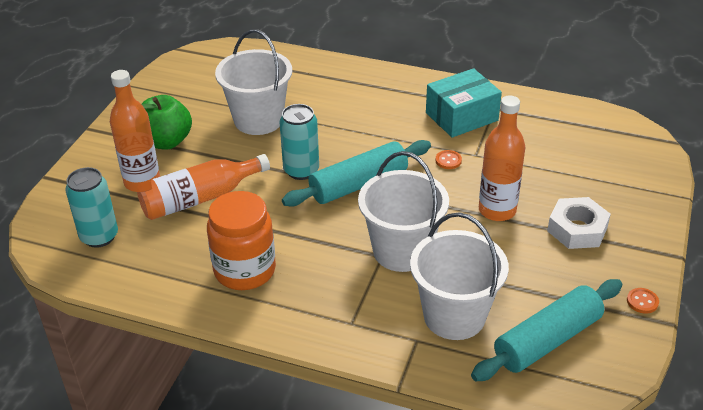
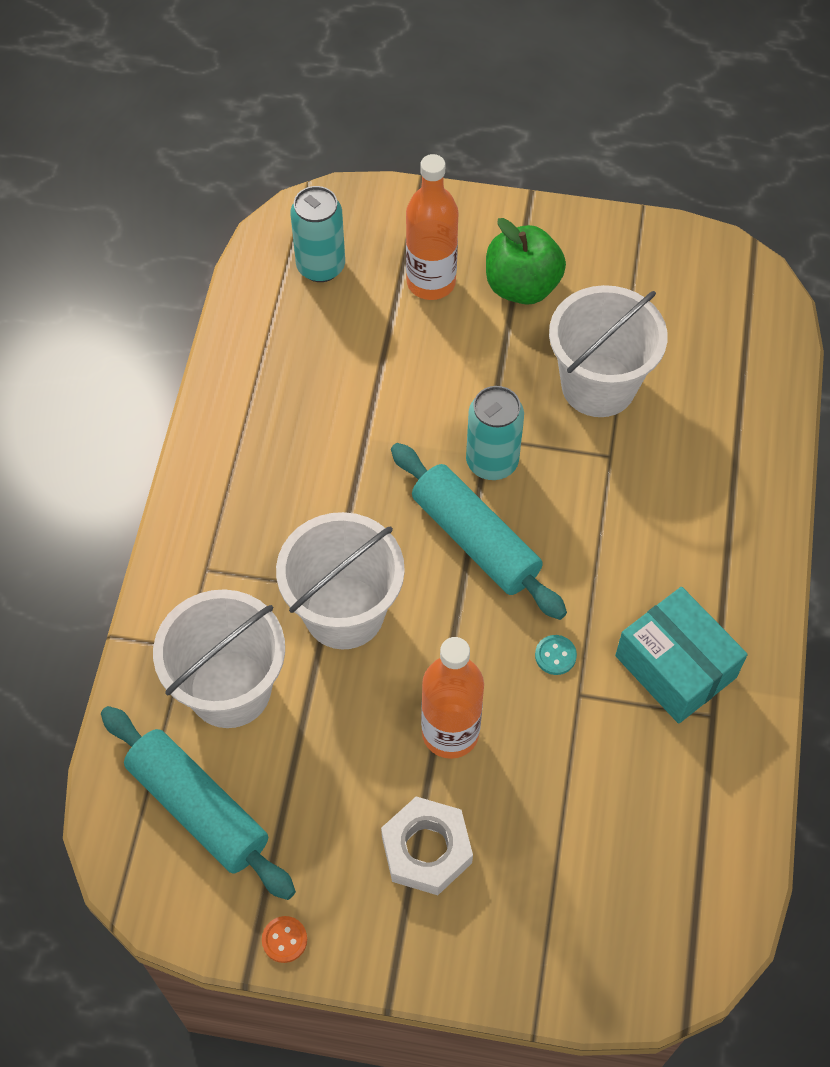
camera: 80 degrees right, 20 degrees up
orange bottle [137,154,270,220] -> none
orange jar [207,191,276,290] -> none
orange button [435,150,462,169] -> turquoise button [535,635,577,675]

